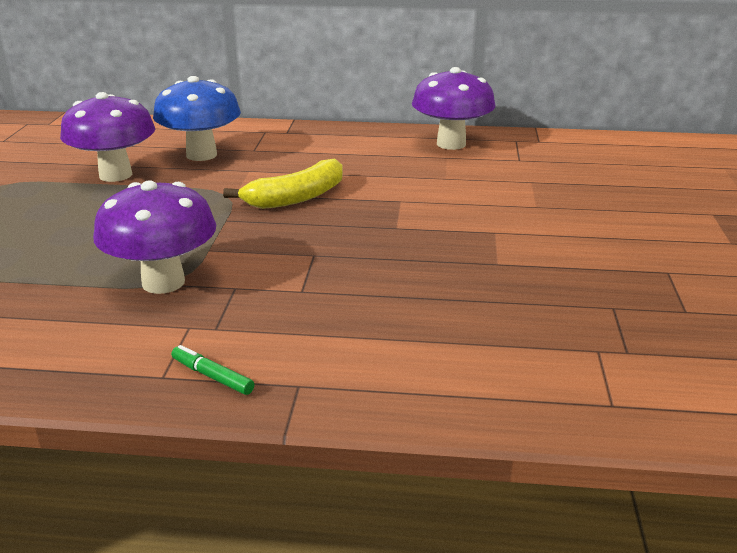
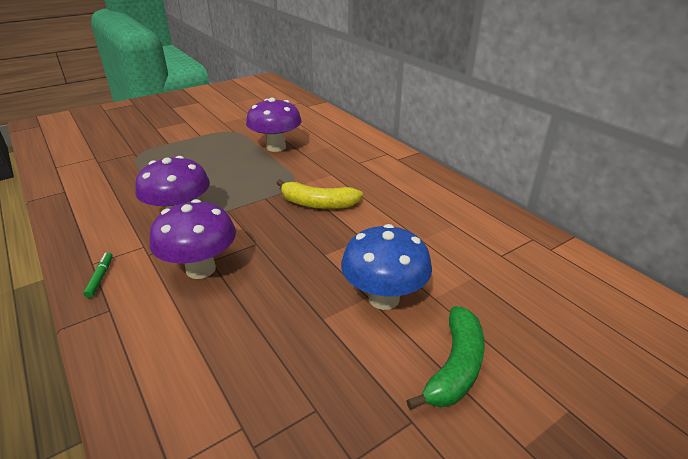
camera: 50 degrees right, 5 degrees up
blue mushroom [153,76,241,161] -> blue mushroom moved to [341,224,432,310]
purple mushroom [412,67,495,150] -> purple mushroom moved to [150,199,236,279]
none -> green banana [406,306,485,410]

